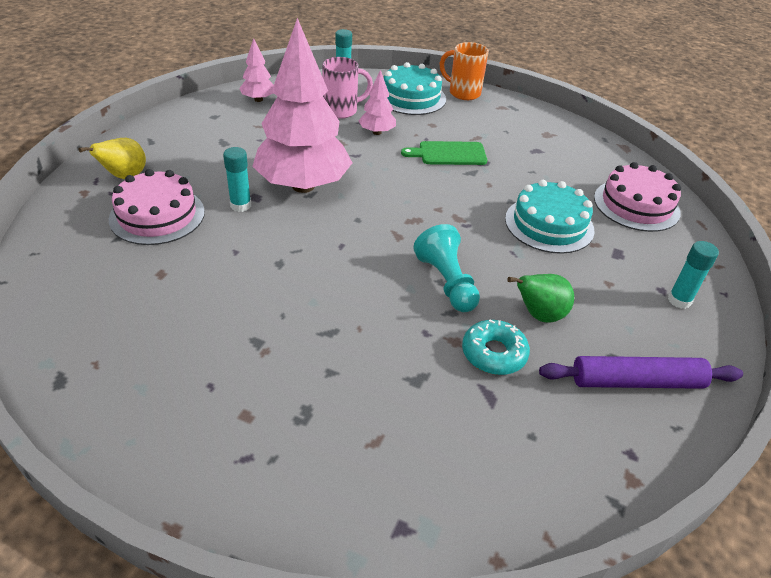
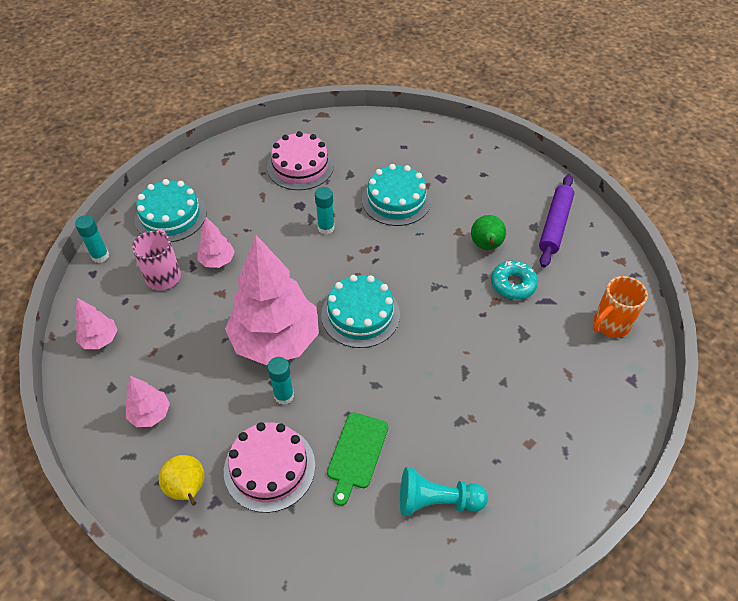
camera: 65 degrees left, 10 degrees up
green cutting board [401,141,487,165] -> green cutting board moved to [327,412,388,506]
turquoise pawn [413,224,480,312] -> turquoise pawn moved to [400,467,488,516]
orange mug [440,42,489,100] -> orange mug moved to [593,276,648,338]
pink cake [594,162,681,232] -> pink cake moved to [267,131,334,190]
turquoise glue stick [668,241,719,309] -> turquoise glue stick moved to [315,187,334,234]
none -> pink tree [125,376,170,427]
none -> turquoise cake [321,275,400,348]

